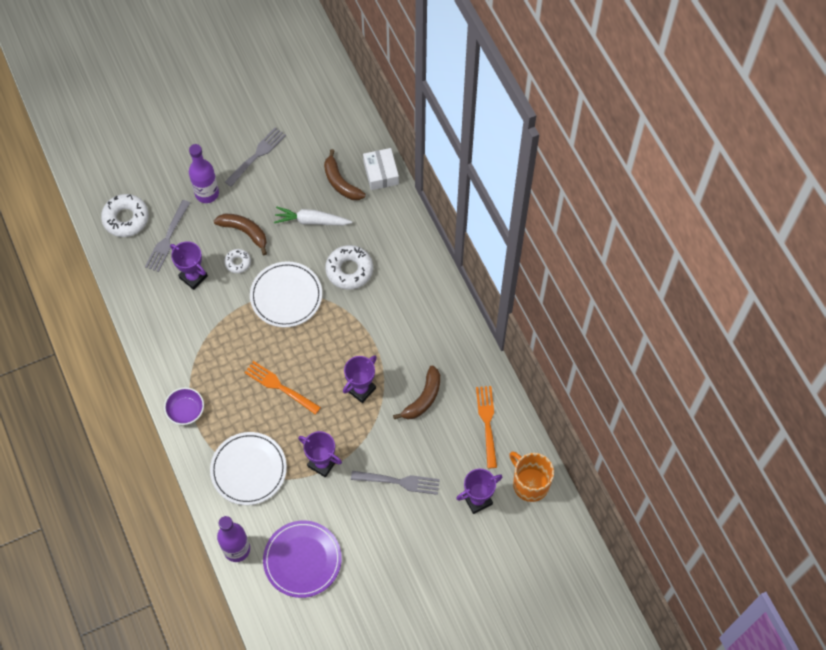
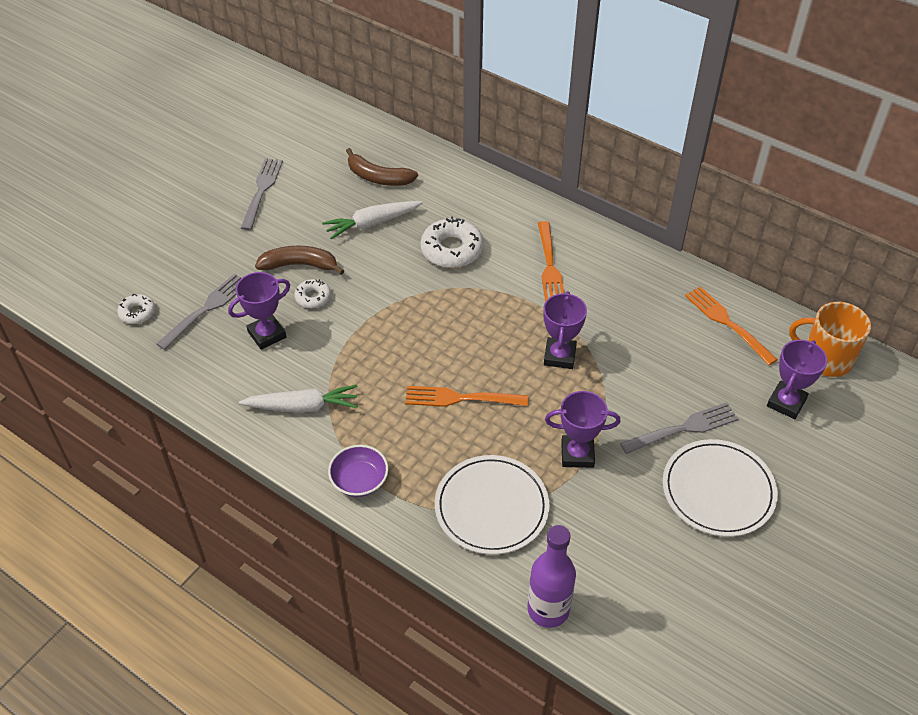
camera: 30 degrees left, 15 degrees down
white donut [101,194,149,237] -> white donut [117,294,155,324], size x0.55
grey fork [145,200,190,272] -> grey fork turned 135 degrees counterclockwise [156,274,241,350]
purple trophy [170,241,208,290] -> purple trophy turned 45 degrees counterclockwise [228,272,290,350]
purple bottle [189,144,219,203] -> none
white plate [250,261,322,327] -> white plate moved to [663,439,778,537]
purple plate [263,520,342,598] -> none
white box [363,148,399,190] -> none
brown banana [393,365,440,420] -> none
none -> white carrot [239,385,358,413]
none -> orange fork [538,221,565,302]

